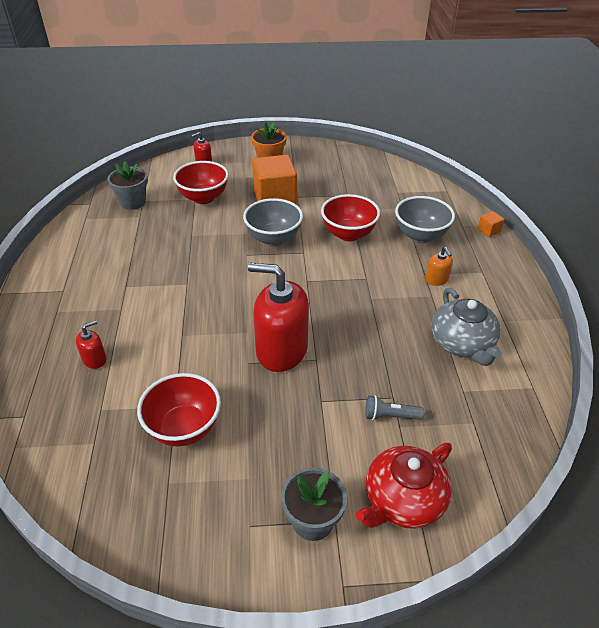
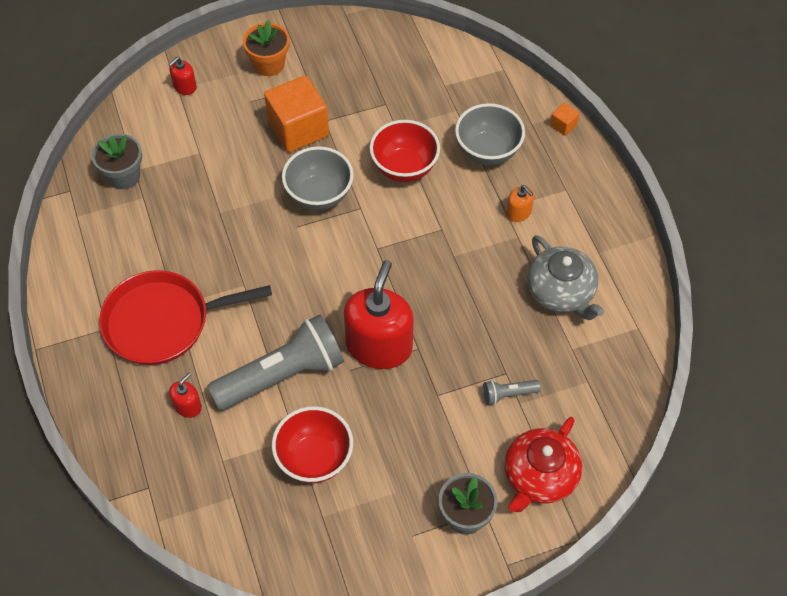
camera: 15 degrees left, 15 degrees up
red bowl [173,161,229,204] -> none
red soap dispenser [248,263,309,372] -> red soap dispenser turned 105 degrees clockwise [344,260,414,369]
none -> red pan [99,270,272,365]
none -> grey flashlight [207,315,344,410]

